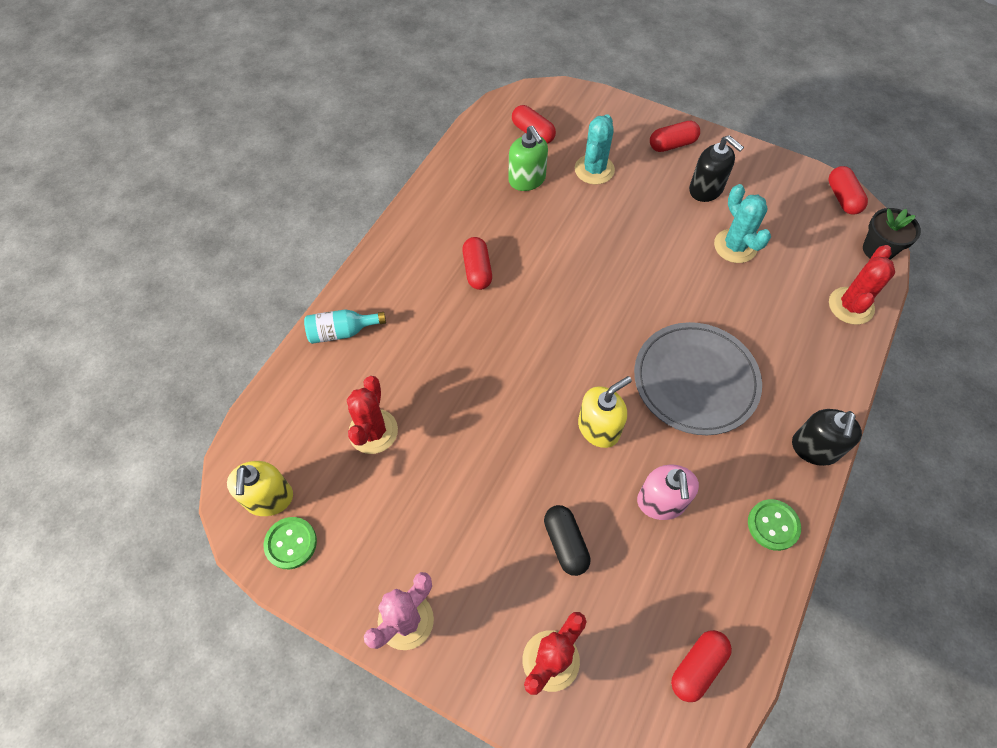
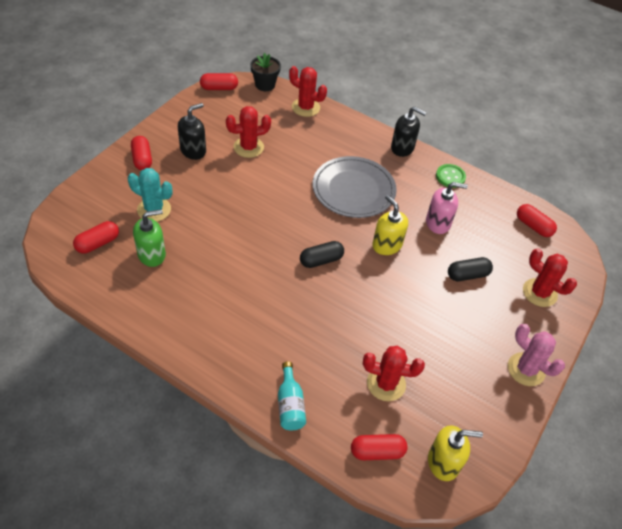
camera: 90 degrees left, 10 degrees down
green button [264,517,317,569] -> none
red capsule [463,237,492,290] -> red capsule moved to [351,434,408,460]
turquoise cactus [714,184,771,263] -> red cactus [226,106,271,158]
none -> black capsule [300,241,344,268]

